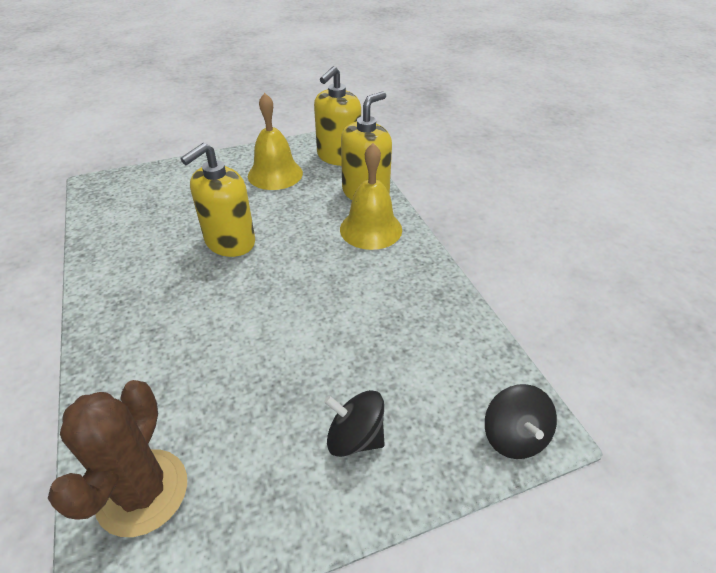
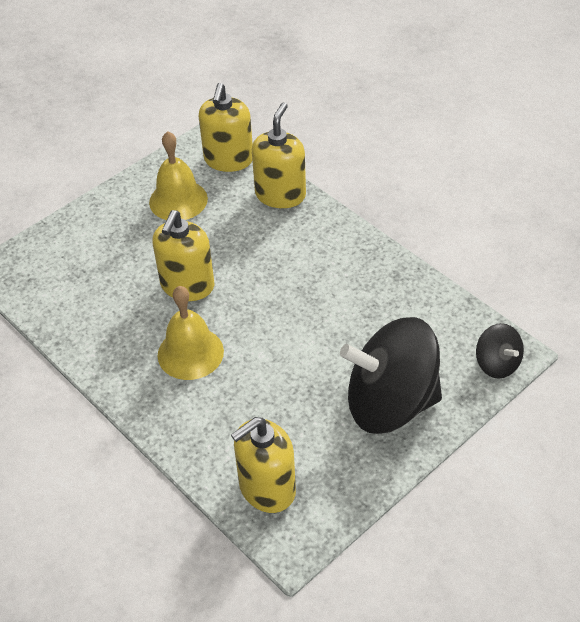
camera: 20 degrees left, 5 degrees up
brown cactus [48,380,187,537] -> yellow soap dispenser [231,417,296,513]
black spinning top [324,390,385,457] -> black spinning top [340,317,442,434], size x2.16
yellow bell [340,143,402,250] -> yellow bell moved to [157,286,224,380]

